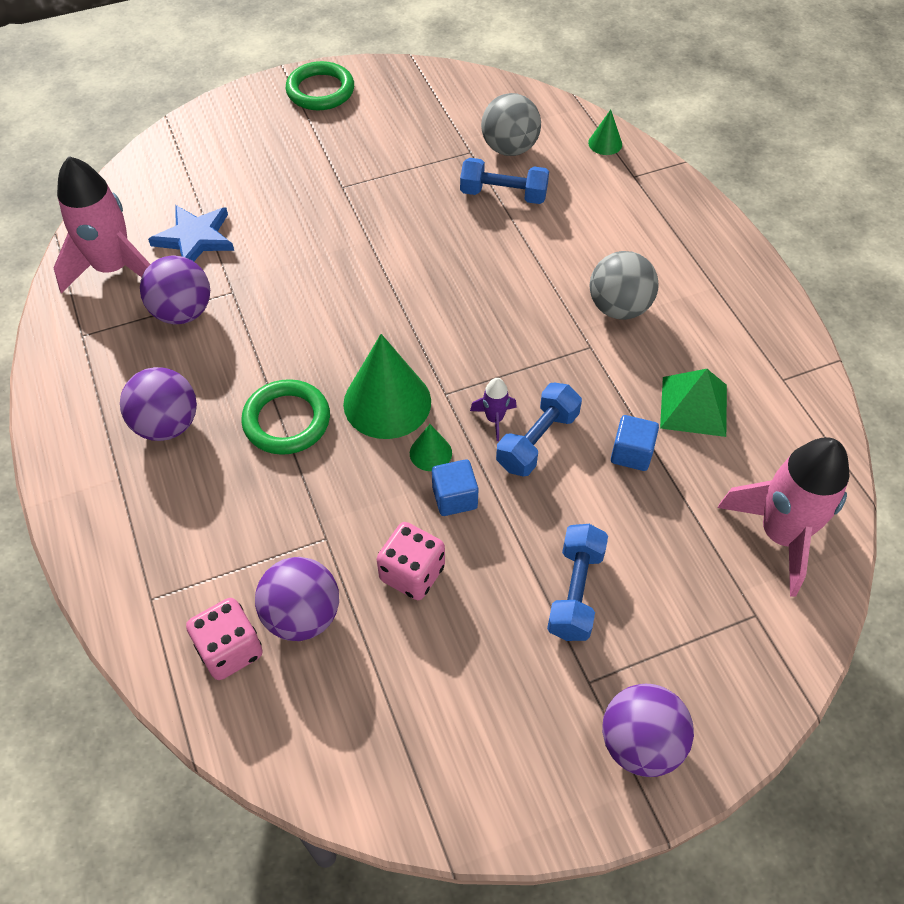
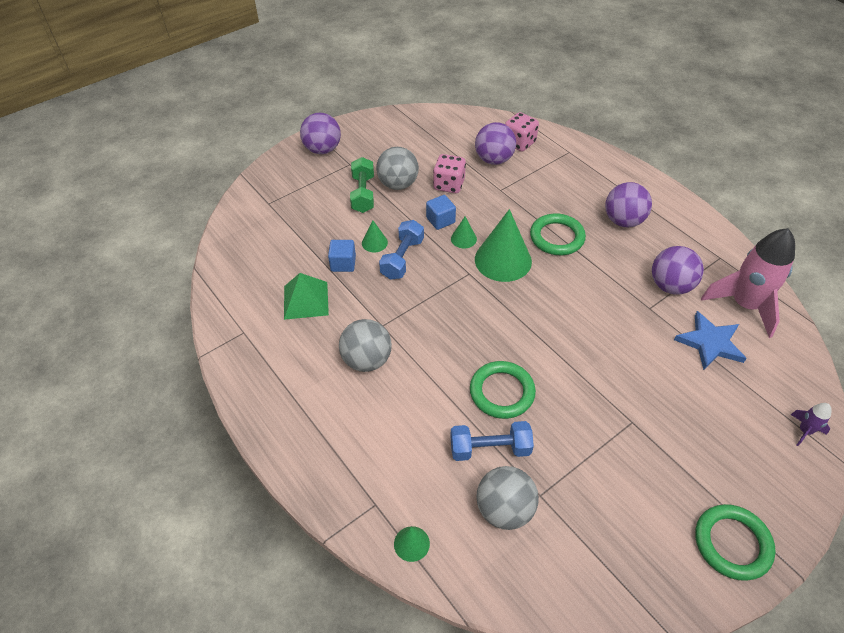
camera: 165 degrees right, 5 degrees down
purple rocket [470,378,517,441] -> purple rocket moved to [791,403,832,446]
blue dumbbell [547,524,608,641] -> green dumbbell [350,157,374,213]
pink rocket [717,437,849,597] -> none
none -> green cone [362,220,388,252]
none -> grey ball [376,147,419,190]
none -> green ring [470,361,536,419]

